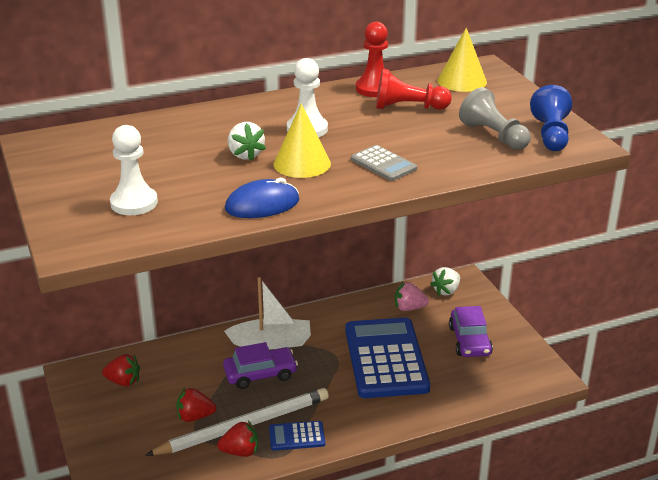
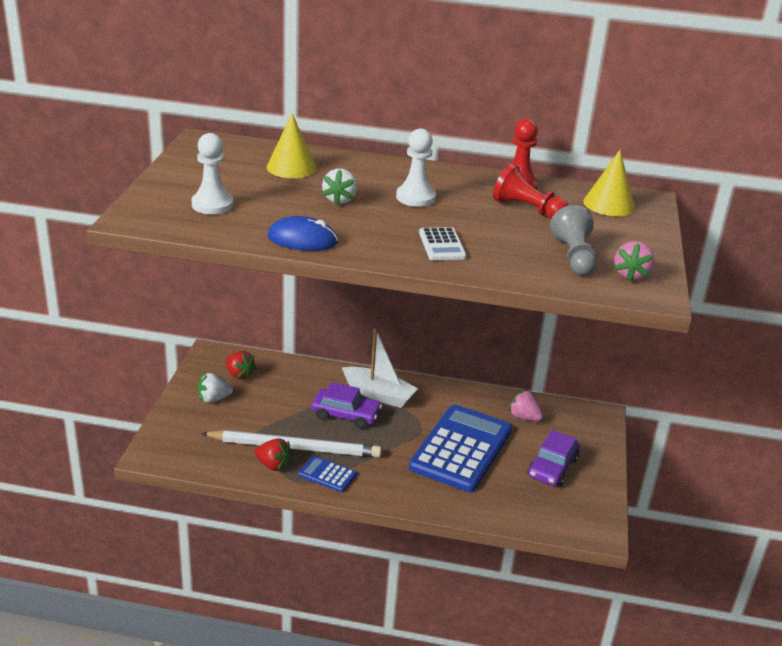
camera: 30 degrees right, 0 degrees up
red strawberry [176,388,216,422] -> none
yellow cone [274,104,331,178] -> yellow cone moved to [267,113,317,178]
grey calculator [351,145,417,181] -> white calculator [419,227,466,260]
white strawberry [430,267,460,296] -> white strawberry moved to [198,373,233,403]
blue pawn [530,85,572,151] -> pink strawberry [614,241,655,281]

